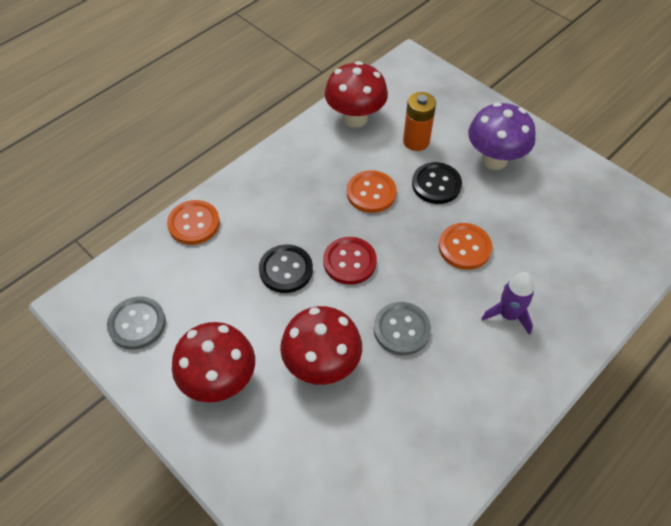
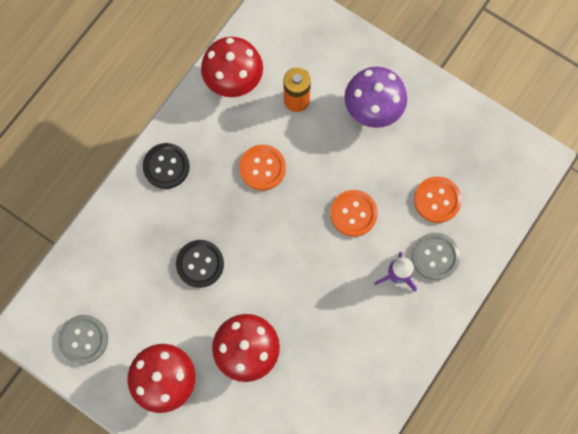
camera: 10 degrees left, 20 degrees up
orange button [167,200,220,245] -> orange button moved to [414,176,462,223]
red button [323,237,377,285] -> none
grey button [374,302,431,356] -> grey button moved to [412,233,460,280]
black button [412,162,462,204] -> black button moved to [142,143,190,189]

